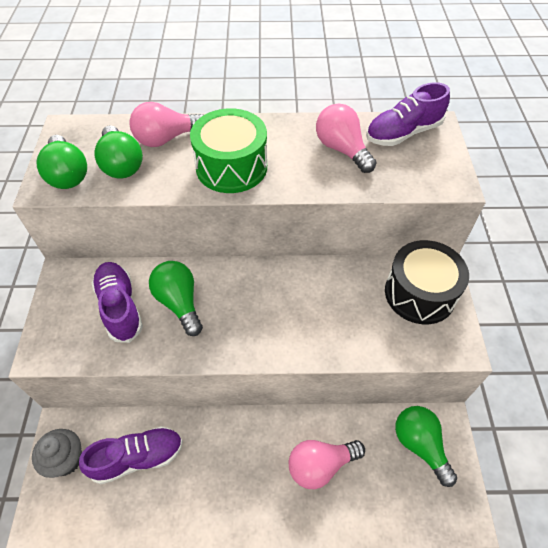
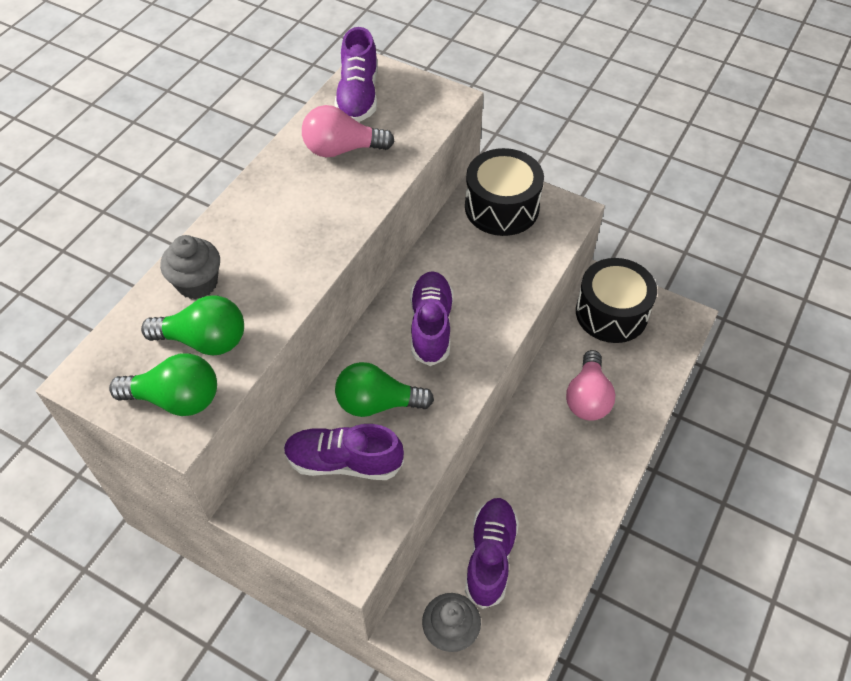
camera: 60 degrees left, 0 degrees up
pink light bulb [129,102,203,147] -> grey cupcake [160,235,220,299]
green drum [190,108,267,193] -> none
green light bulb [395,406,457,487] -> black drum [576,258,657,343]
none -> purple shoe [410,271,453,366]

